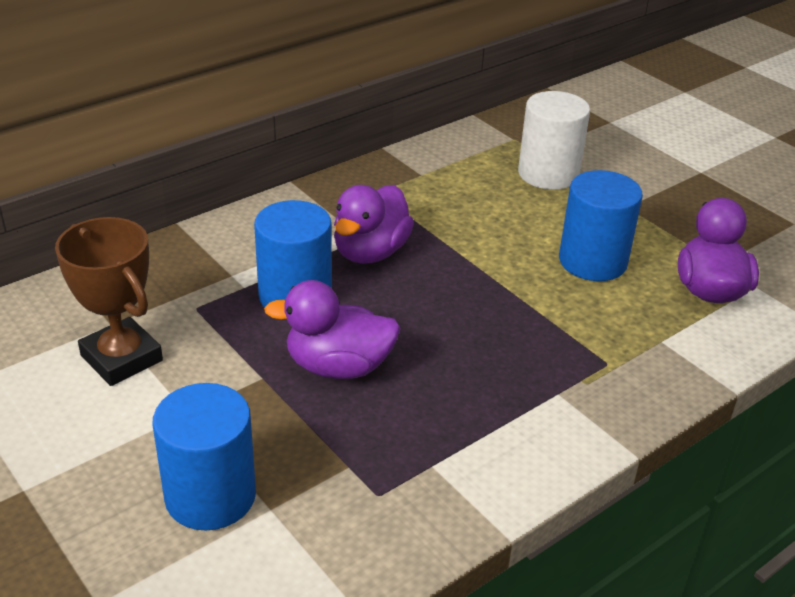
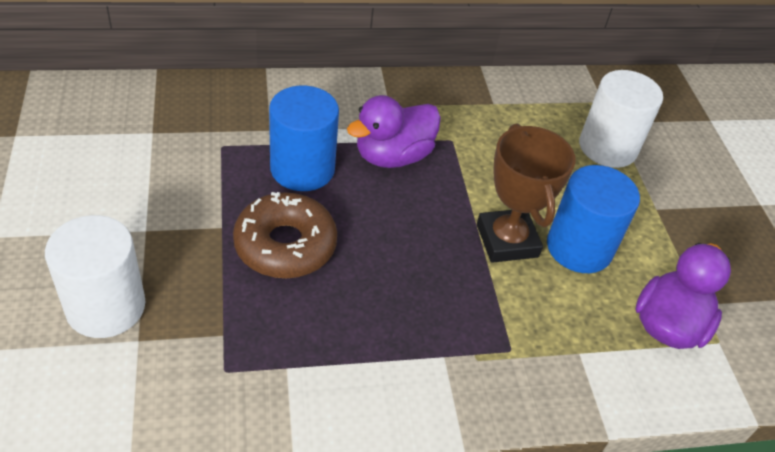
camera: 25 degrees right, 10 degrees up
brown trophy [55,217,163,386] -> brown trophy moved to [477,123,576,263]
blue cylinder [152,383,256,530] -> white cylinder [45,215,146,338]
purple duck [264,280,401,379] -> brown donut [233,192,337,278]

